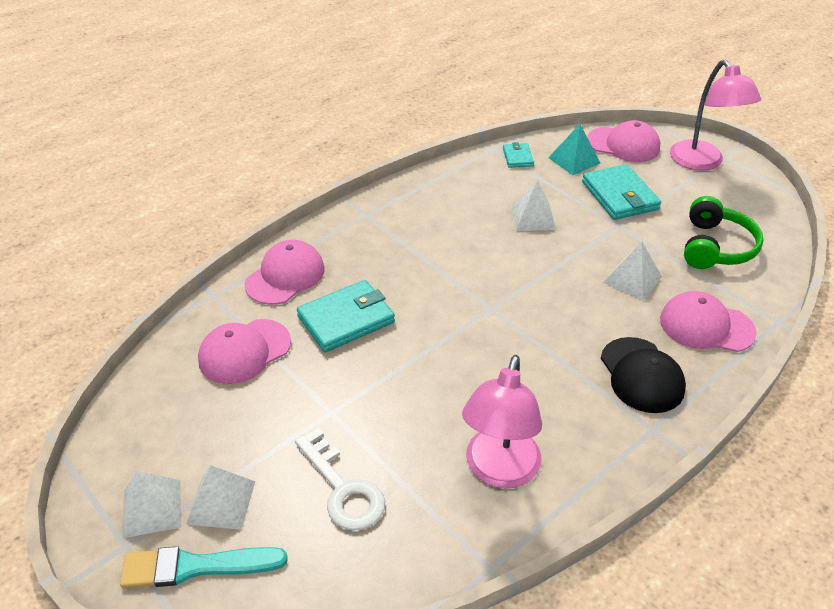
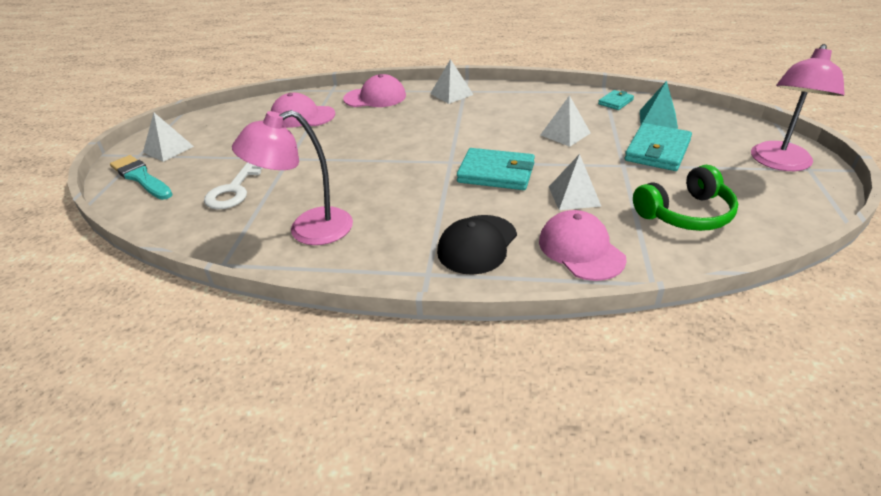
camera: 50 degrees right, 5 degrees down
white pyramid [186,465,255,530] -> white pyramid moved to [430,59,474,104]
turquoise wallet [297,280,395,352] -> turquoise wallet moved to [457,148,535,190]
pink cap [587,120,660,162] -> none

